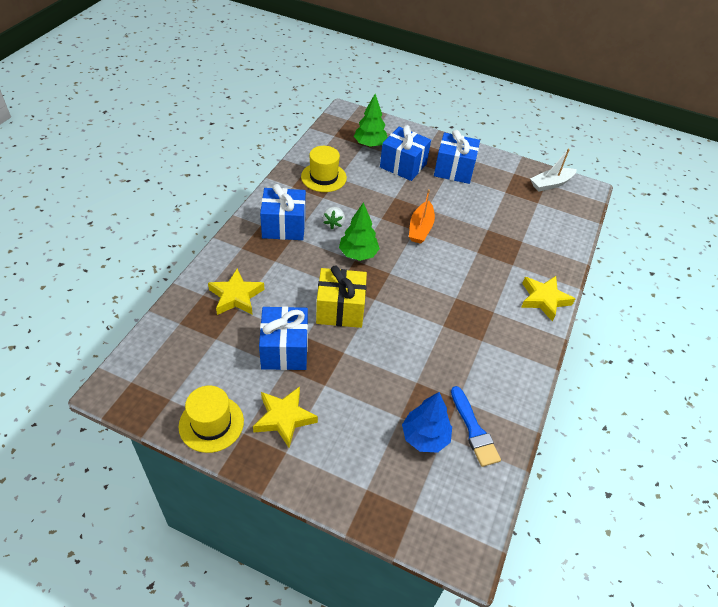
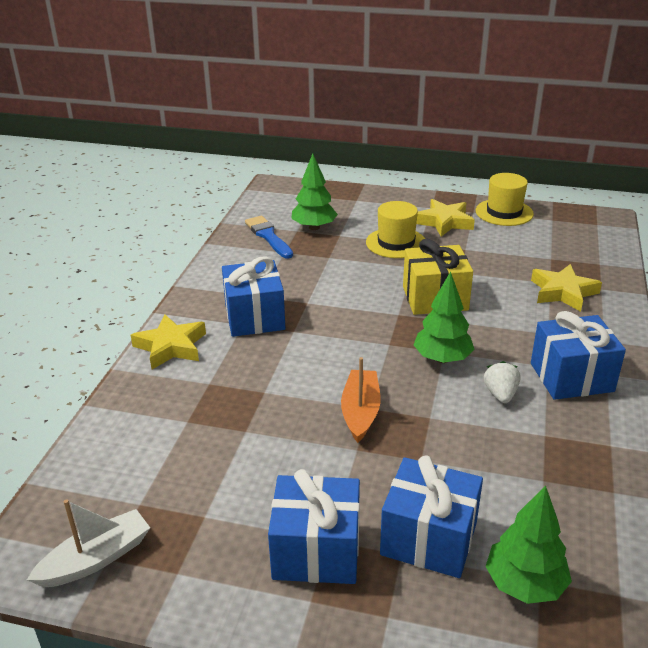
camera: 175 degrees right, 15 degrees down
blue gift [259,306,308,370] -> blue gift moved to [222,257,286,337]
yellow hat [301,146,347,192] -> yellow hat moved to [366,201,425,258]
blue tree [402,392,452,453] -> green tree [291,154,338,230]

